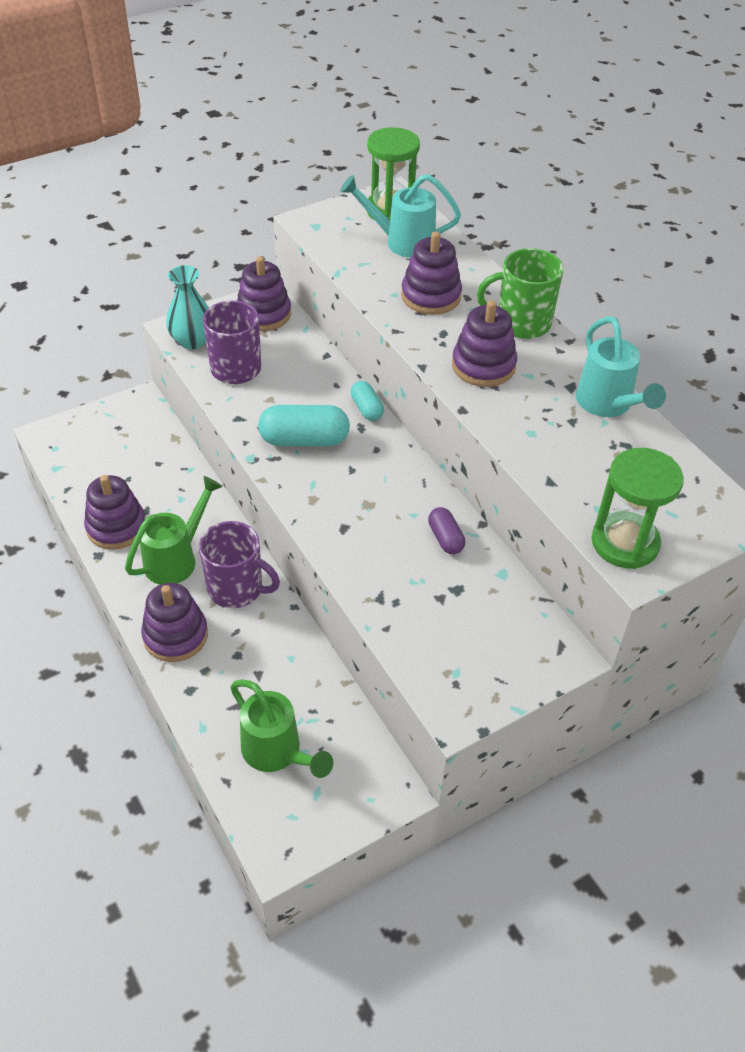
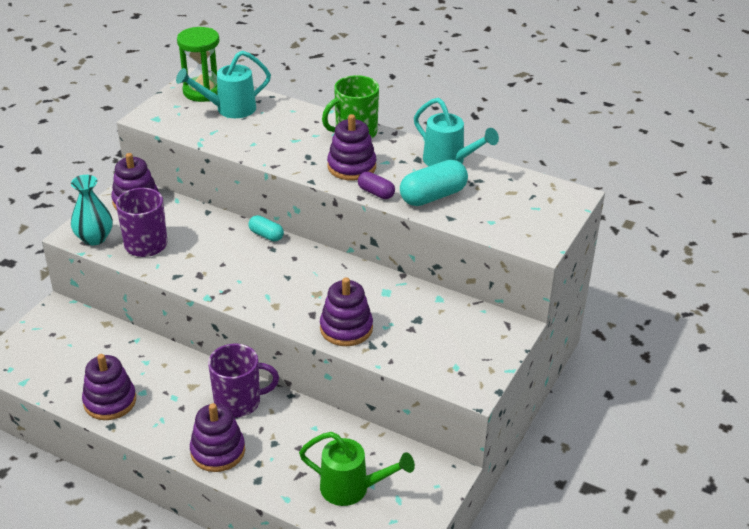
camera: 30 degrees left, 10 degrees down
green watering can [125,476,223,585] -> none
turquoise capsule [258,405,350,446] -> turquoise capsule moved to [400,160,468,206]
purple stacking toy [401,231,462,315] -> purple stacking toy moved to [320,277,373,346]
purple capsule [428,507,465,554] -> purple capsule moved to [358,172,395,199]
green hourglass [592,448,684,569] -> none

